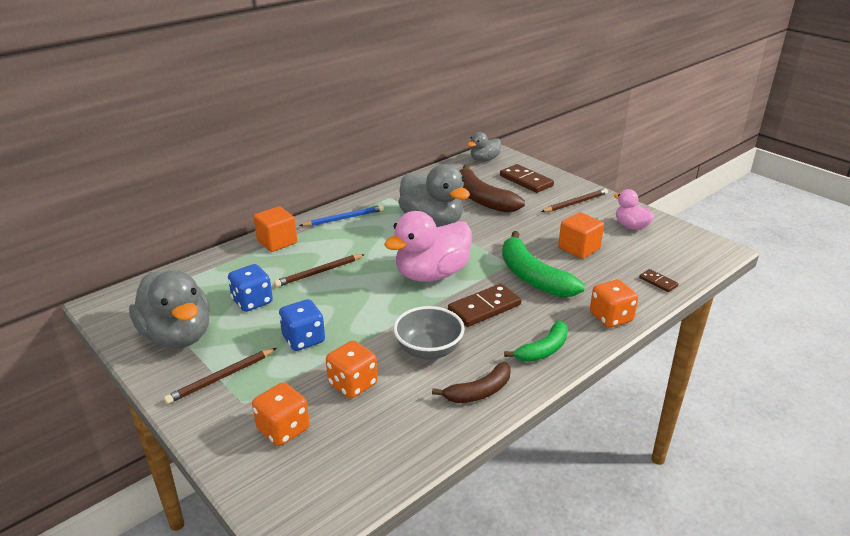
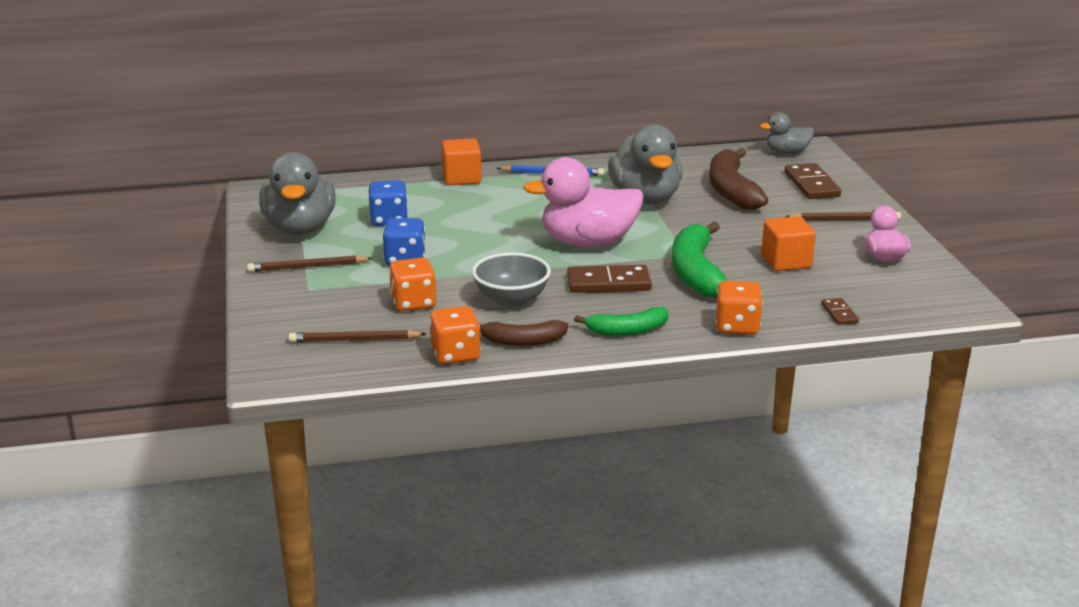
camera: 30 degrees right, 5 degrees down
orange dice [252,382,310,446] -> orange dice moved to [429,306,481,364]
brown pencil [274,254,365,287] -> brown pencil moved to [288,330,426,343]

